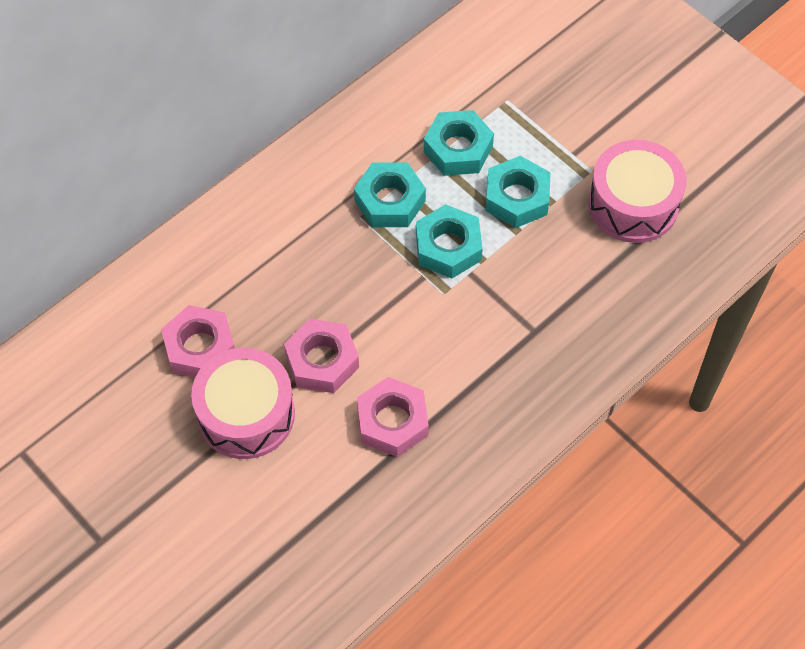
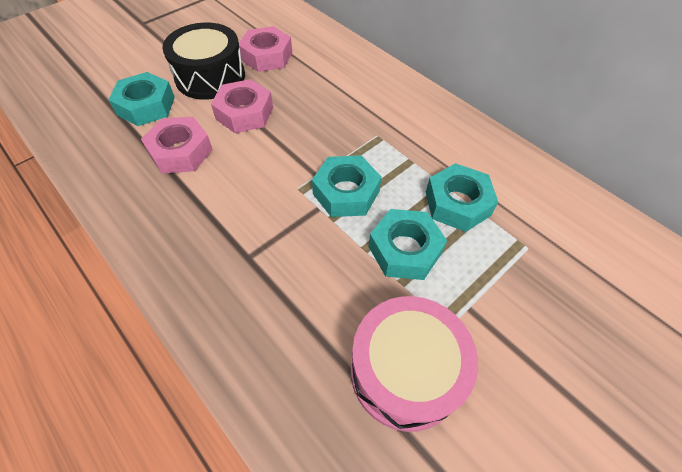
camera: 90 degrees right, 5 degrees down
pink drum [191,348,295,459] -> black drum [162,22,245,100]
turquoise nut [354,162,426,227] -> turquoise nut moved to [108,72,175,126]

